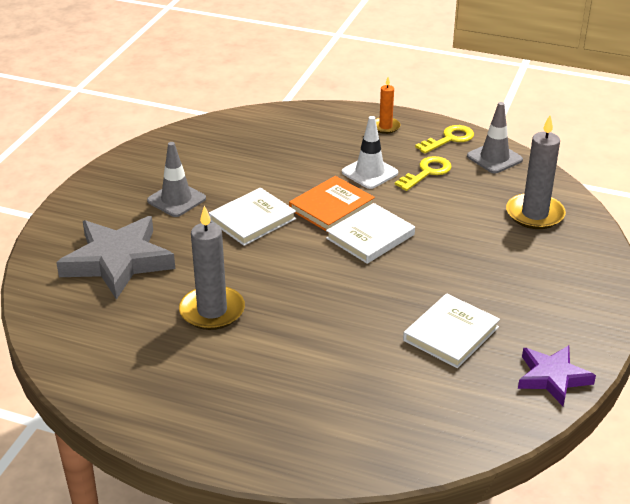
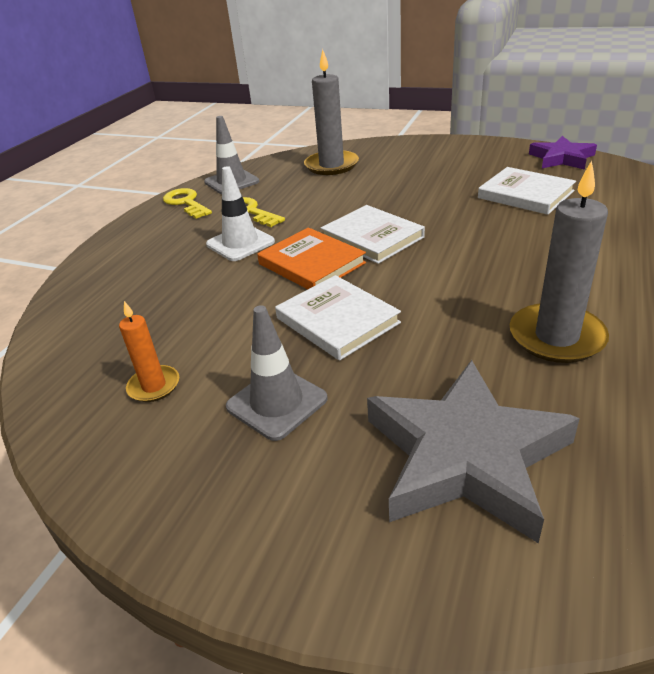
camera: 85 degrees left, 0 degrees up
orange candle [376,77,401,134] -> orange candle moved to [119,301,179,402]

